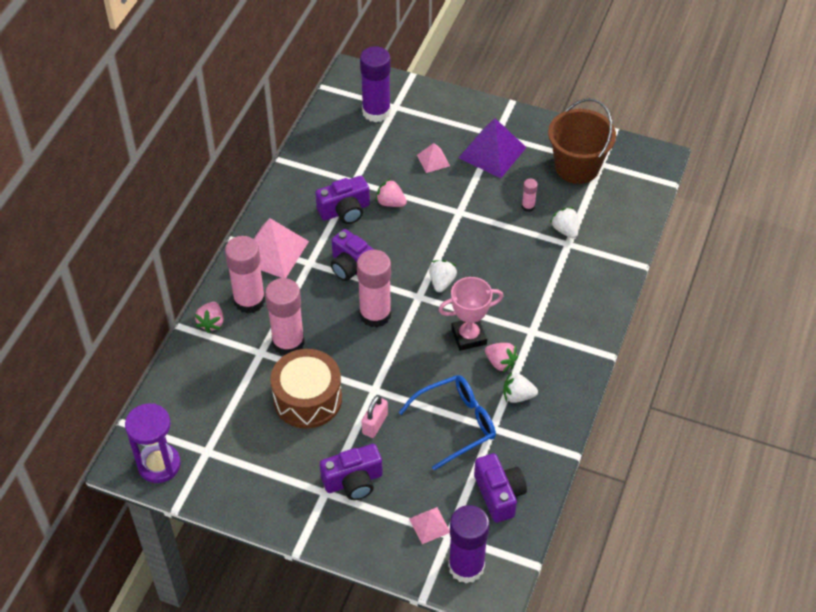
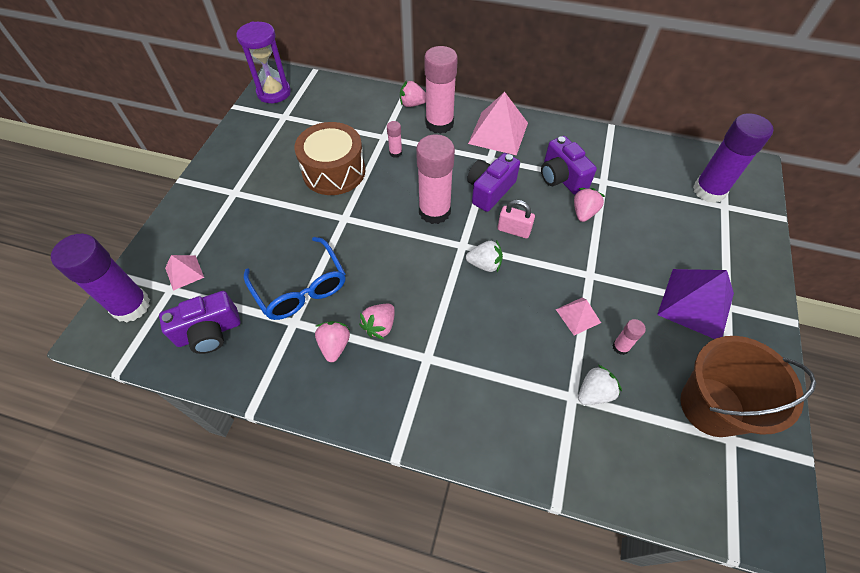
camera: 85 degrees right, 5 degrees up
pink glue stick [265,278,305,355] -> pink glue stick [387,121,402,158], size x0.44
purple camera [320,444,382,500] -> none
pink padlock [362,395,388,438] -> pink padlock moved to [498,200,535,238]
pink pyramid [417,143,450,173] -> pink pyramid moved to [556,297,601,335]
pink trophy [439,277,504,351] -> none
white strawberry [503,372,538,403] -> pink strawberry [315,321,350,362]

